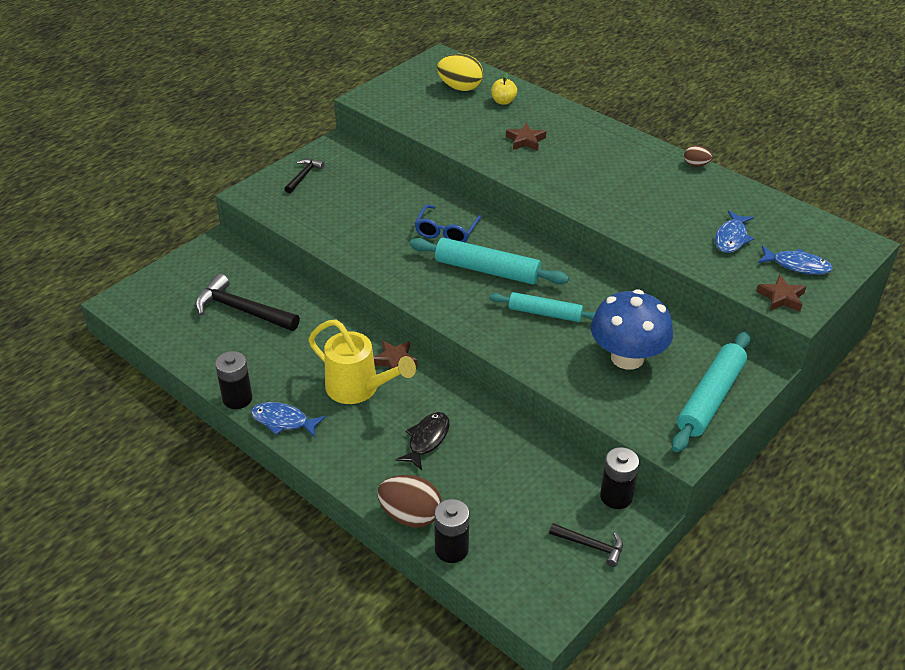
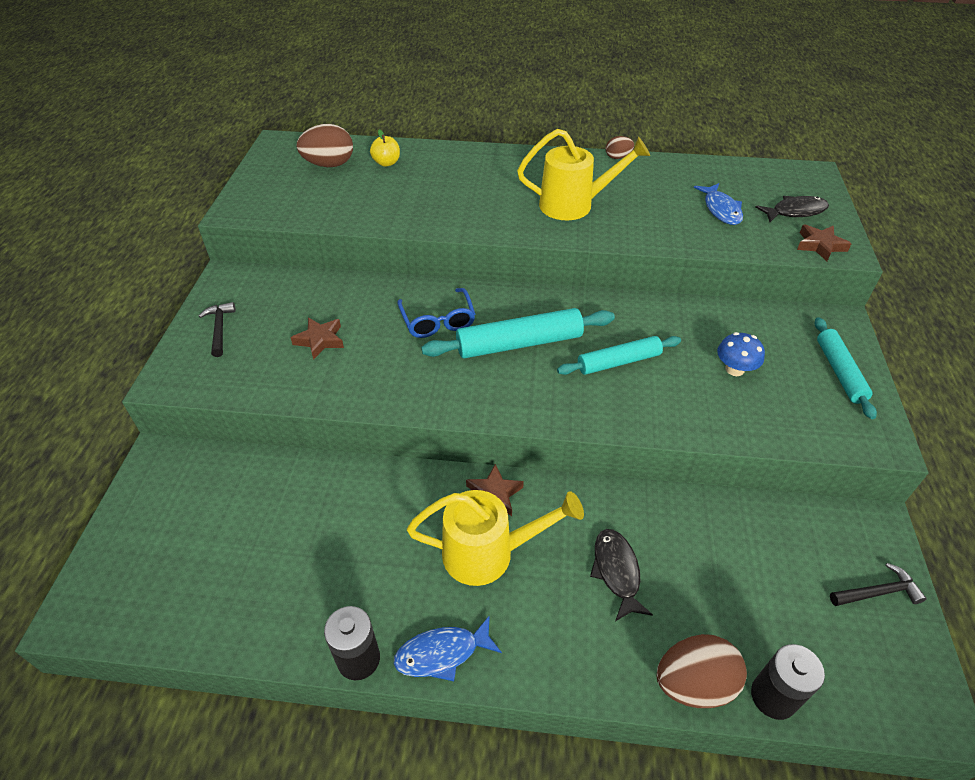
camera: 35 degrees left, 5 degrees up
black hammer [195,274,300,331] -> none
yellow egg [437,54,483,91] -> brown egg [296,124,353,167]
brown star [506,123,546,151] -> brown star moved to [290,317,344,360]
blue mushroom [591,289,673,370] -> blue mushroom [717,332,765,376], size x0.50
black battery [600,447,639,509] -> none
turquoise rolling pin [672,331,751,452] -> turquoise rolling pin [815,317,877,419], size x0.67
blue fish [758,246,833,275] -> black fish [755,196,829,222]
none -> yellow watering can [517,129,650,220]

